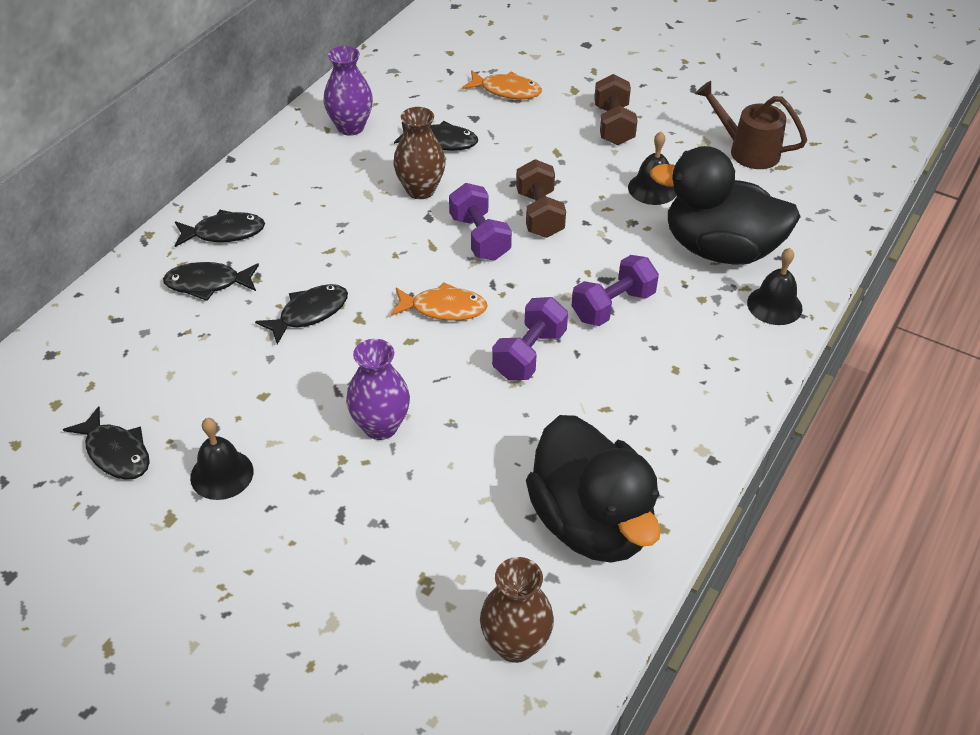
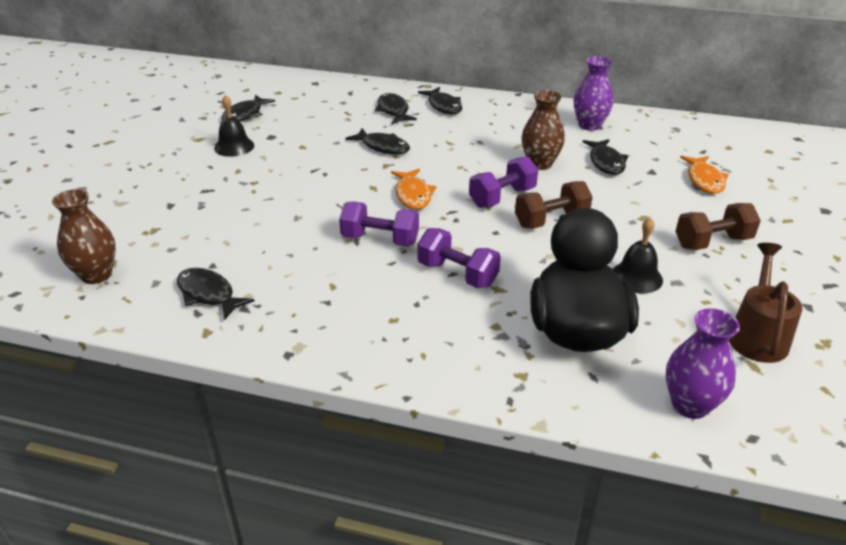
camera: 75 degrees right, 10 degrees down
purple vase [346,339,410,440] -> purple vase moved to [666,308,740,419]
black duck [526,415,661,563] -> black fish [177,268,254,320]
black bell [747,248,802,325] -> none

